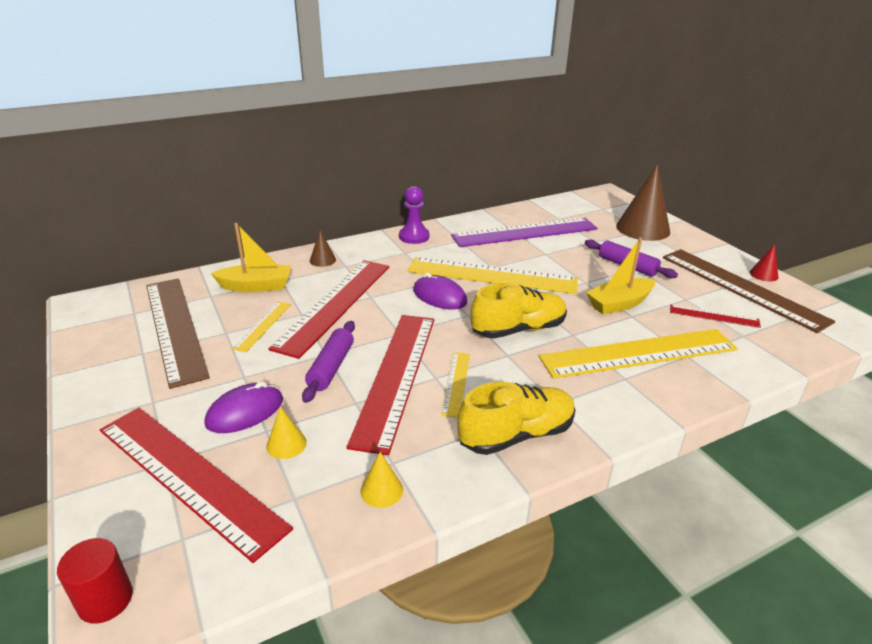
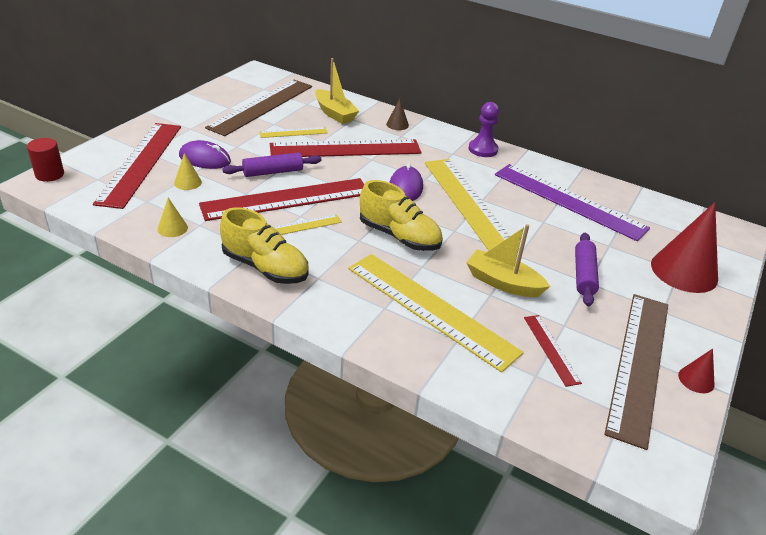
camera: 55 degrees right, 5 degrees up
brown cone [616,164,670,241] -> red cone [651,202,718,293]

